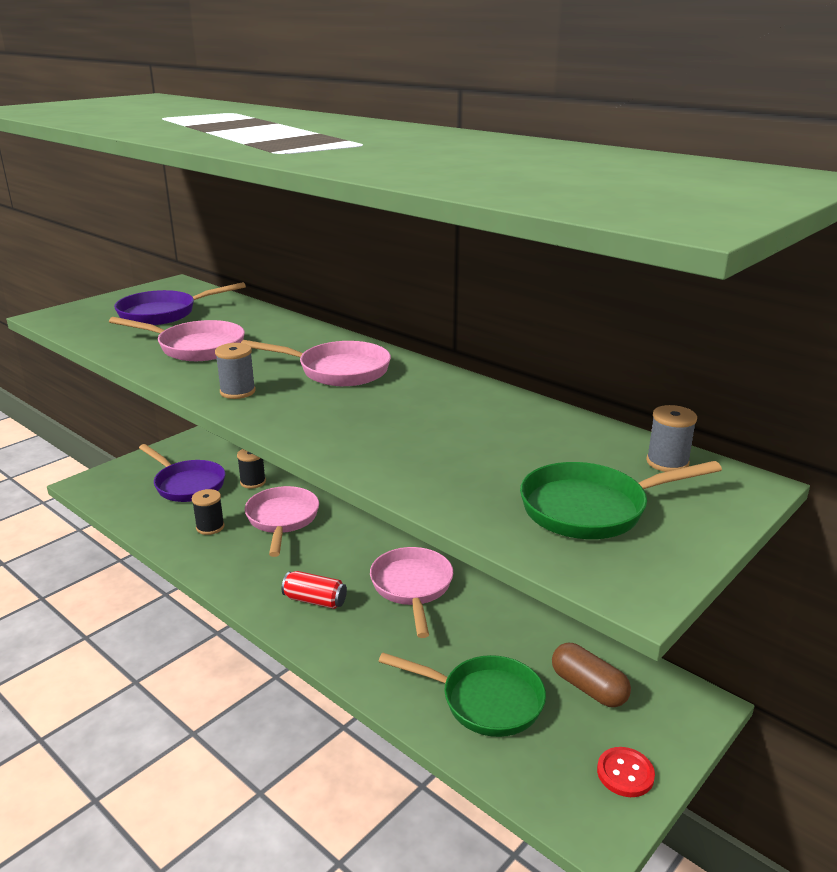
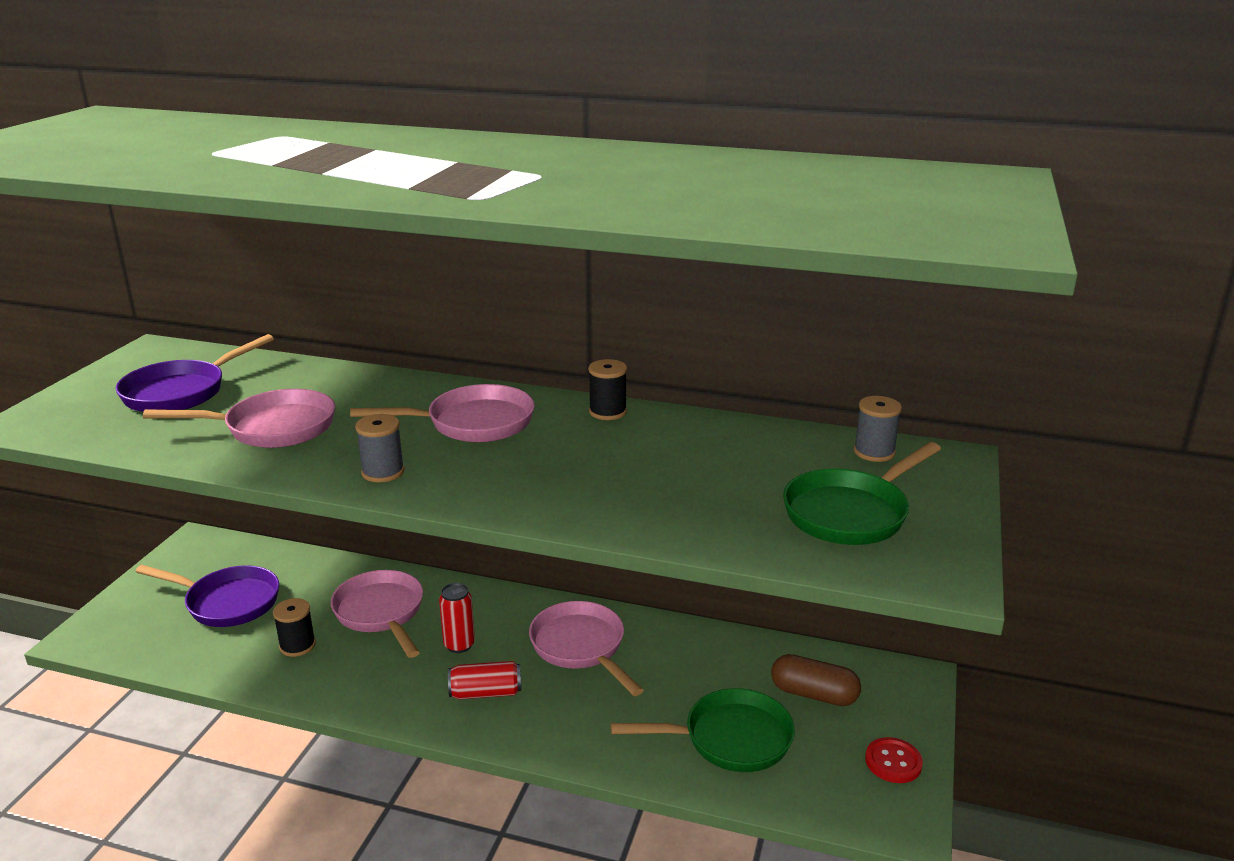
camera: 25 degrees left, 0 degrees up
black spool [237,449,266,489] -> black spool moved to [588,359,627,420]
none -> red can [439,583,475,653]

